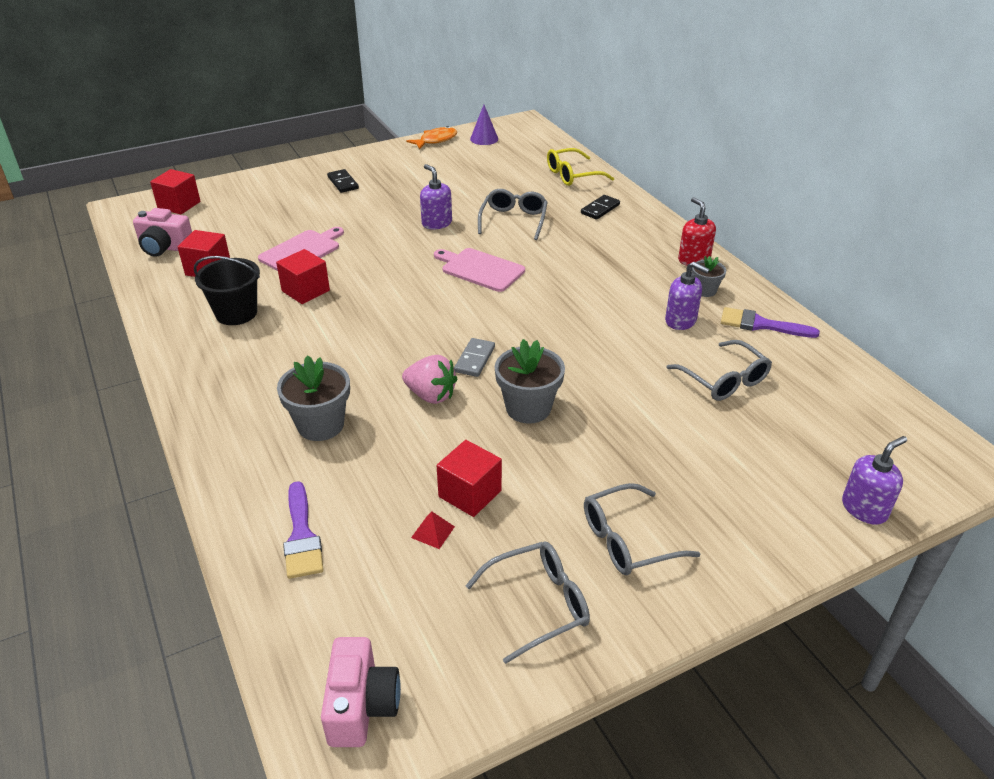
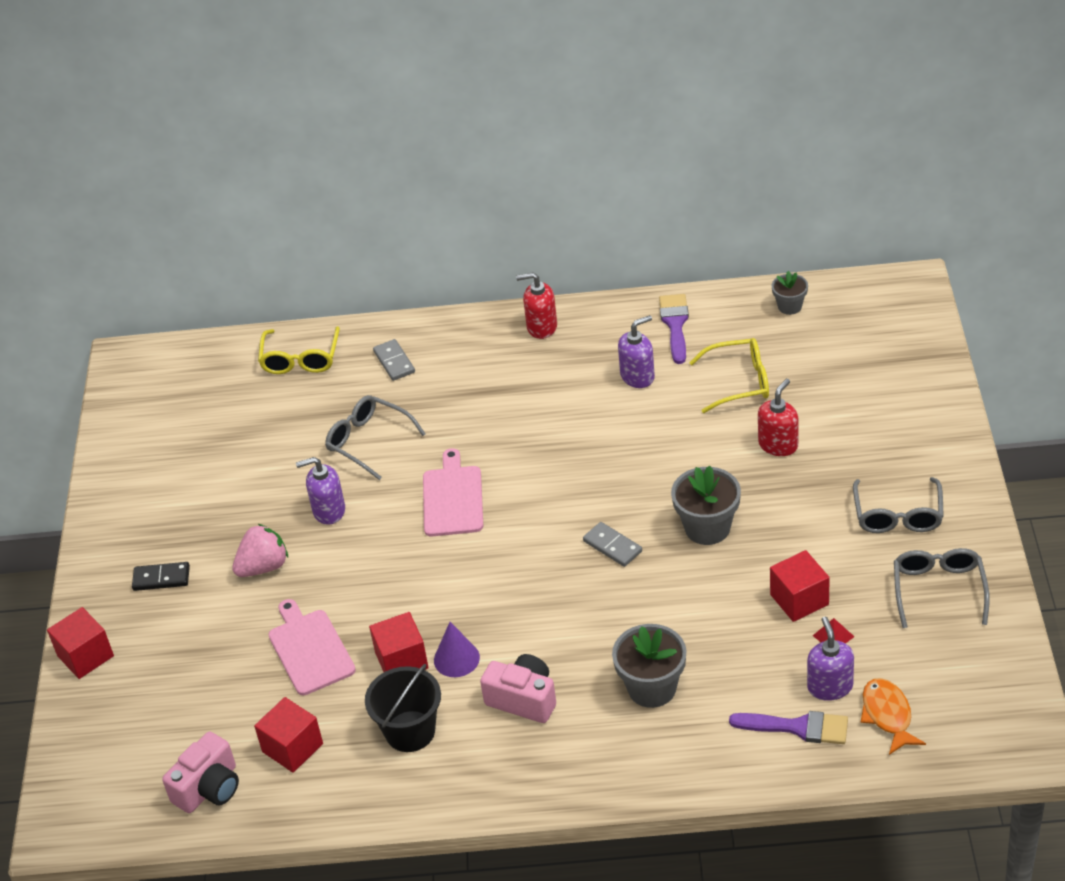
camera: 60 degrees left, 5 degrees up
red cube [150,169,201,215] -> red cube moved to [47,607,114,679]
pink camera [321,637,401,747] -> pink camera moved to [480,654,556,723]
pink strawberry [402,355,457,404] -> pink strawberry moved to [232,524,288,577]
orange fish [406,126,457,149] -> orange fish moved to [861,678,926,755]
pink cutting board [434,248,525,292] -> pink cutting board turned 120 degrees clockwise [423,448,483,536]
purple cone [470,105,498,145] -> purple cone moved to [434,622,480,677]
black domino [581,195,620,220] -> grey domino [373,339,415,381]
grey glasses [666,340,772,401] -> yellow glasses [689,338,769,413]
grey flower pot [692,256,727,297] -> grey flower pot moved to [772,271,808,315]
purple brush [721,307,820,338] -> purple brush turned 135 degrees clockwise [659,294,689,364]
purple soap dispenser [842,436,907,525] -> purple soap dispenser moved to [807,617,854,701]
none -> red soap dispenser [758,379,798,456]

